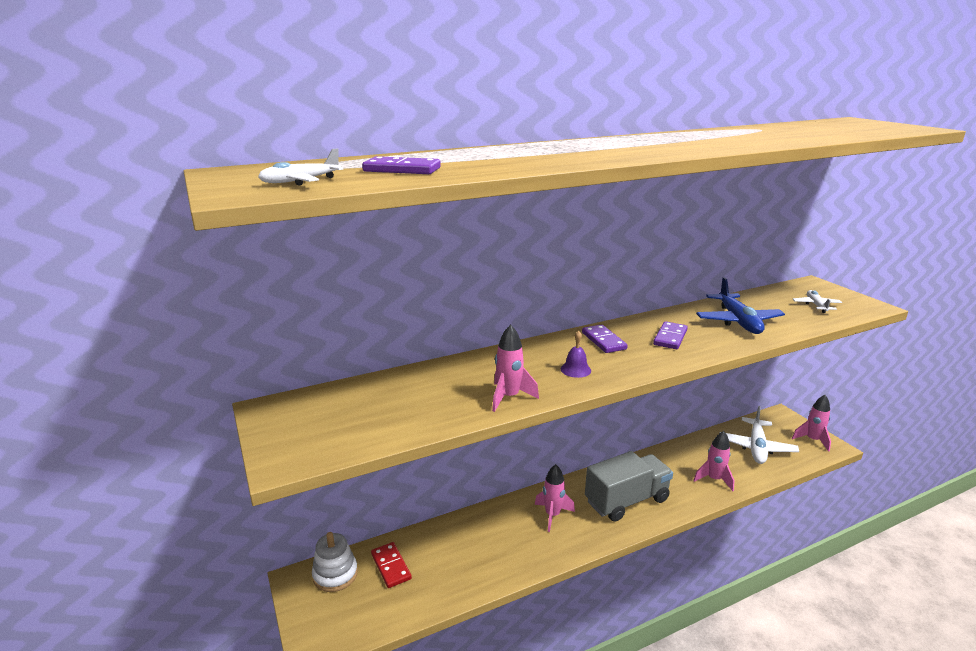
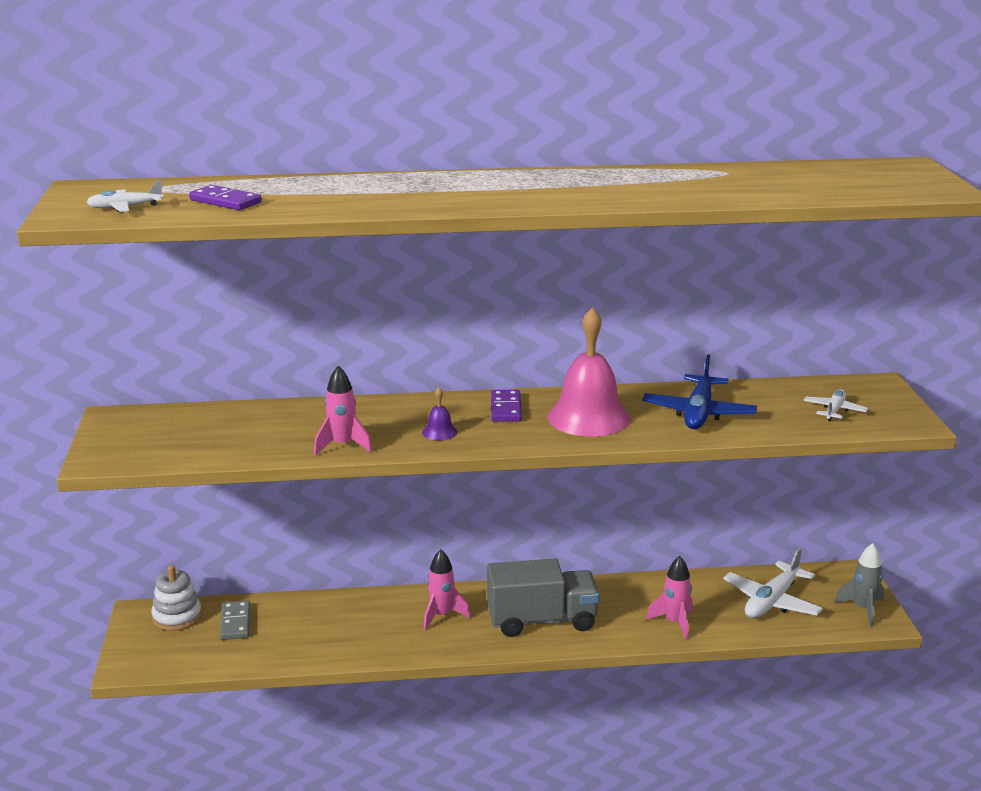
camera: 20 degrees right, 0 degrees up
red domino [371,542,412,588] -> grey domino [220,600,250,640]
purple domino [653,321,688,349] -> pink bell [547,307,630,437]
pink rocket [792,395,831,452] -> grey rocket [834,543,885,626]

